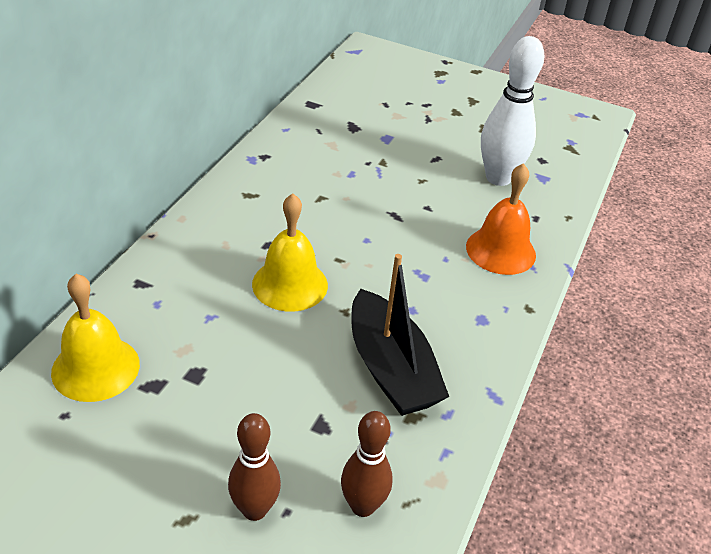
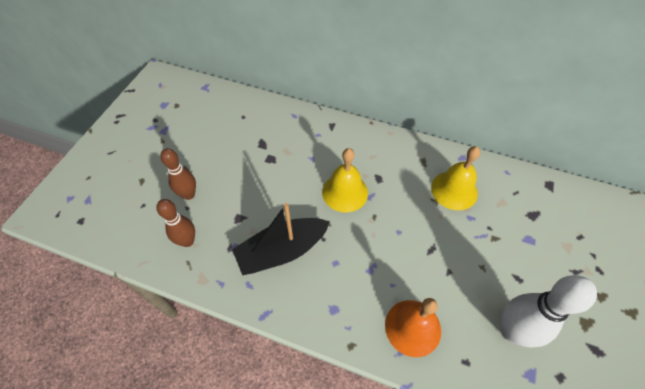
camera: 90 degrees right, 15 degrees up
yellow bell [51,274,140,402] -> yellow bell moved to [431,146,480,210]

